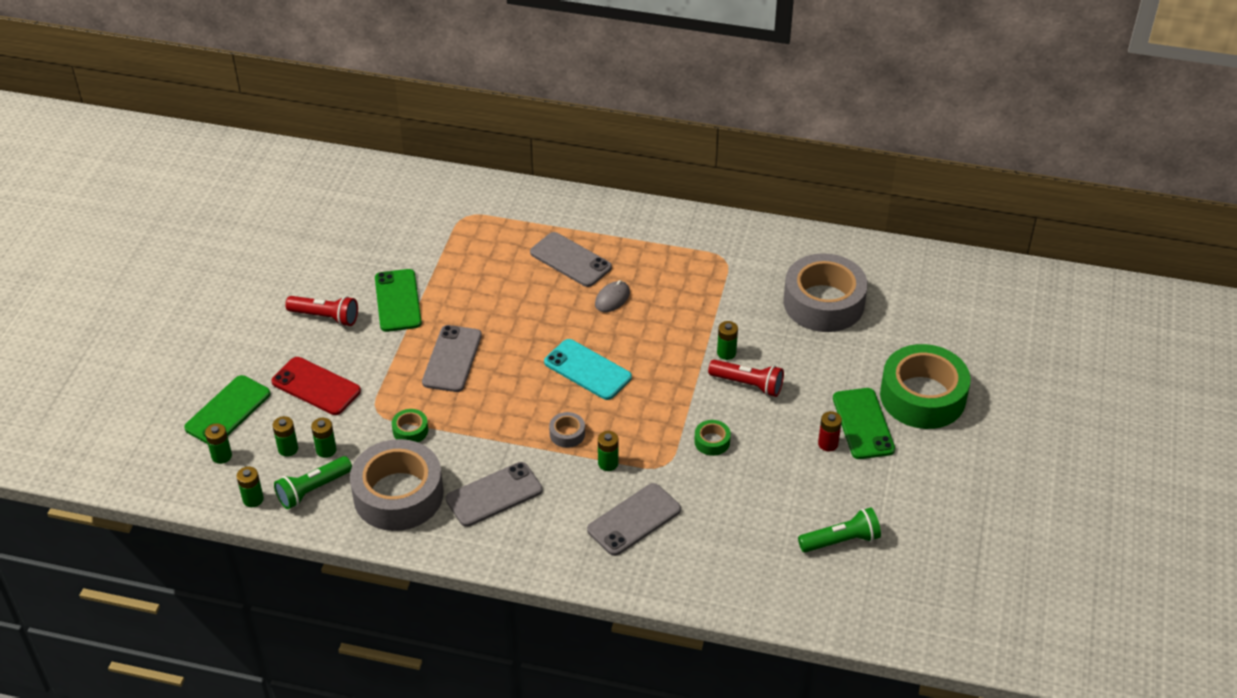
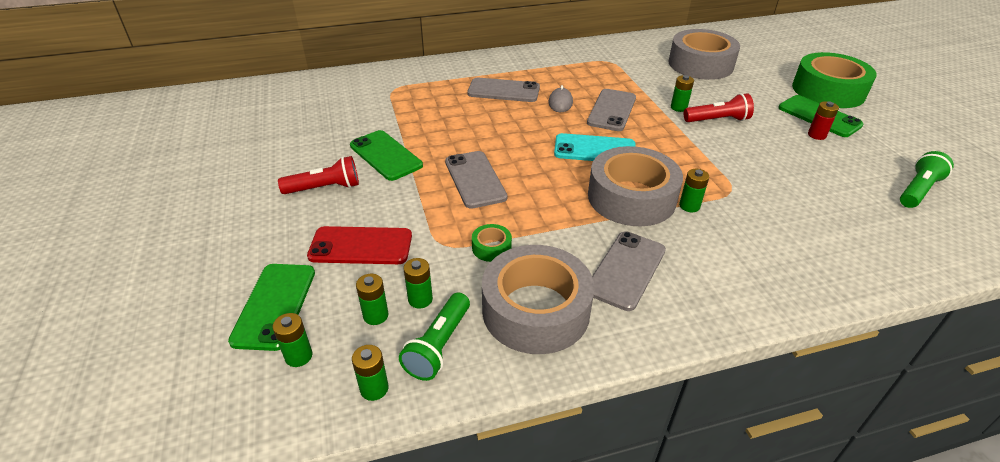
camera: 30 degrees left, 5 degrees down
grey tape [549,412,585,448] -> grey tape [588,146,683,226], size x2.44
grey phone [587,483,681,556] -> grey phone moved to [587,89,636,131]
green tape [694,420,731,456] -> none

